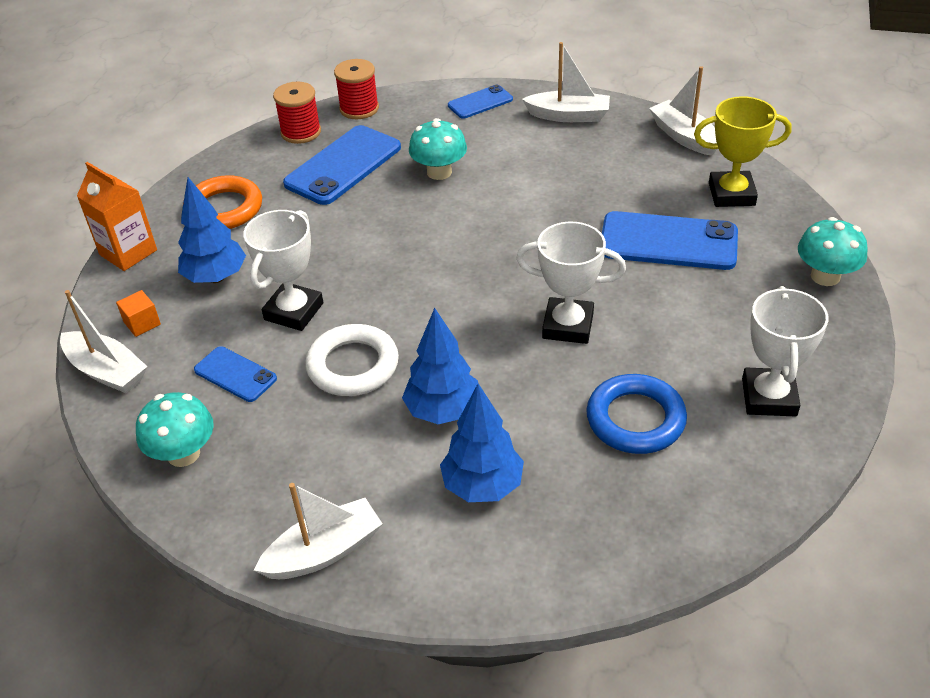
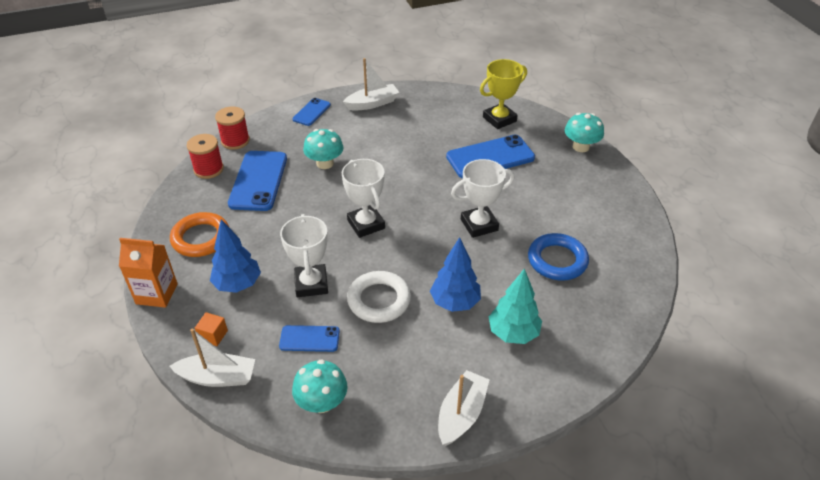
camera: 35 degrees left, 0 degrees up
blue tree [440,384,524,502] -> turquoise tree [489,268,542,344]
white boat [649,66,717,156] -> none
white trophy [742,286,829,416] -> white trophy moved to [342,159,385,238]

